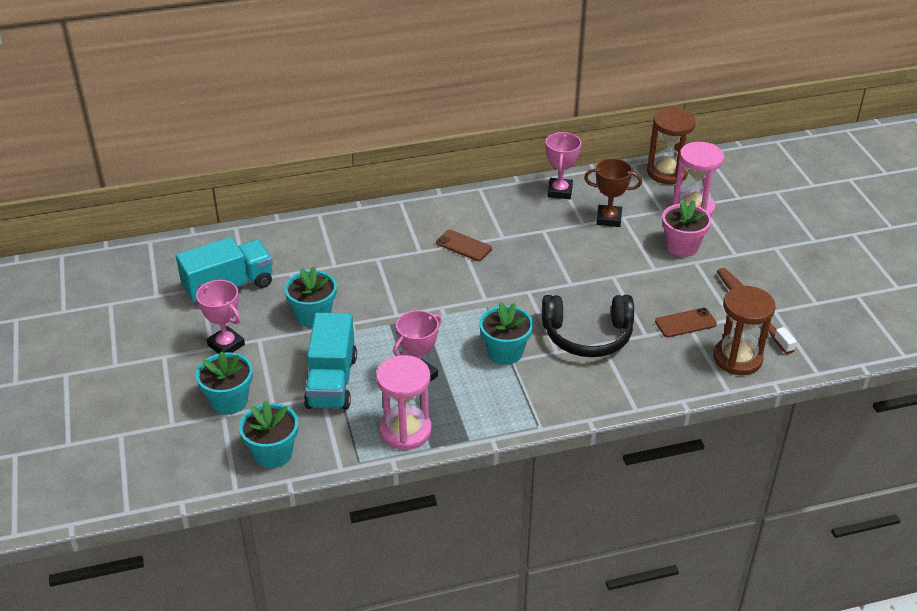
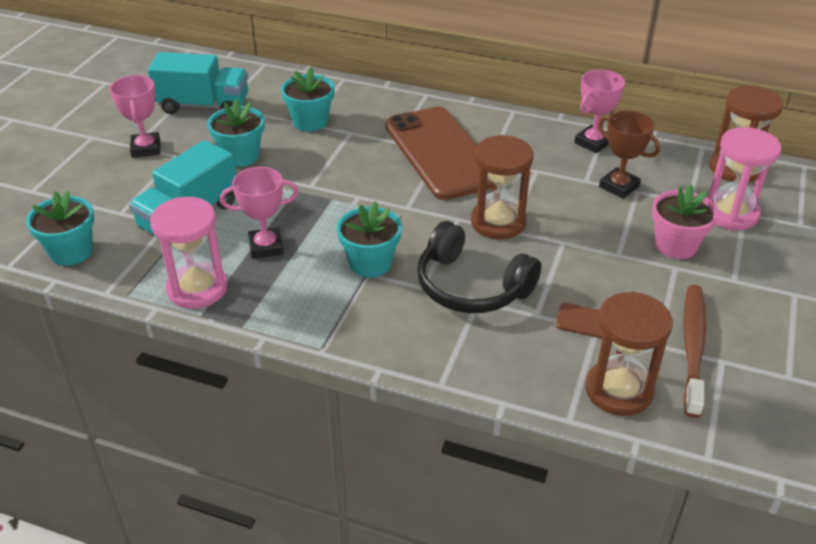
camera: 35 degrees right, 0 degrees up
turquoise flower pot [196,351,253,415] -> turquoise flower pot moved to [281,67,335,132]
brown phone [436,230,492,261] -> brown phone [385,107,494,200], size x2.38
none -> brown hourglass [471,135,534,239]

